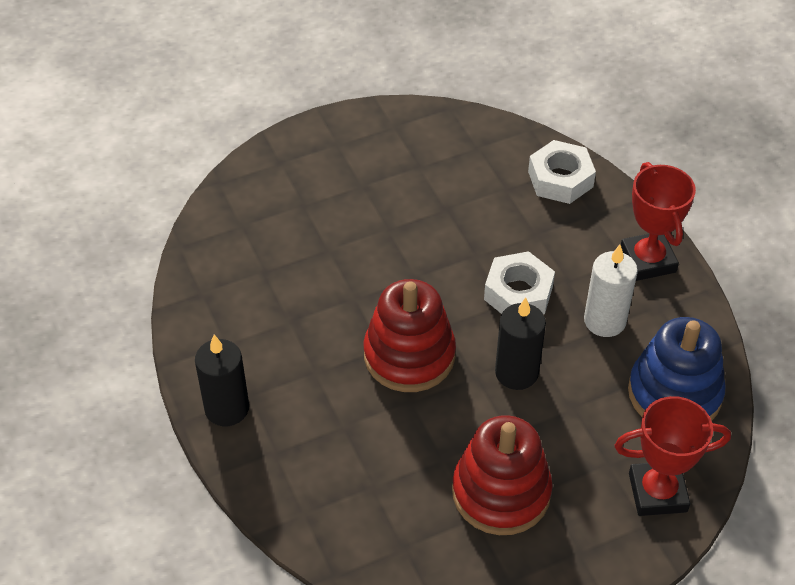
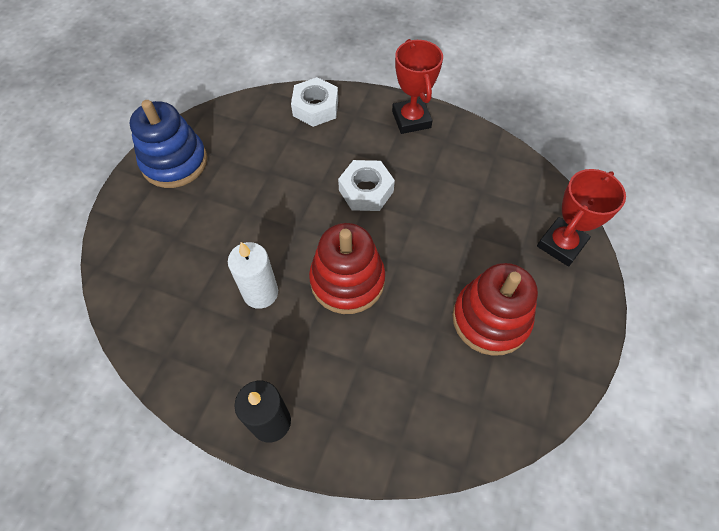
camera: 45 degrees left, 10 degrees up
black candle [495,297,546,390] -> none
white candle [584,245,638,337] -> white candle moved to [228,242,278,309]
red trophy [621,162,696,281] -> red trophy turned 45 degrees clockwise [392,39,443,134]
blue stacking toy [628,317,725,421] -> blue stacking toy moved to [130,100,207,188]

